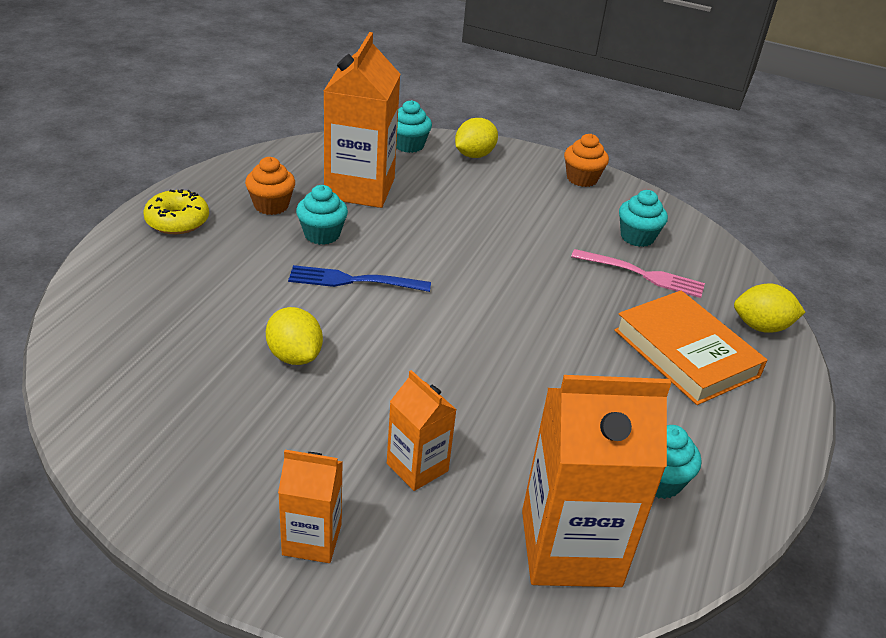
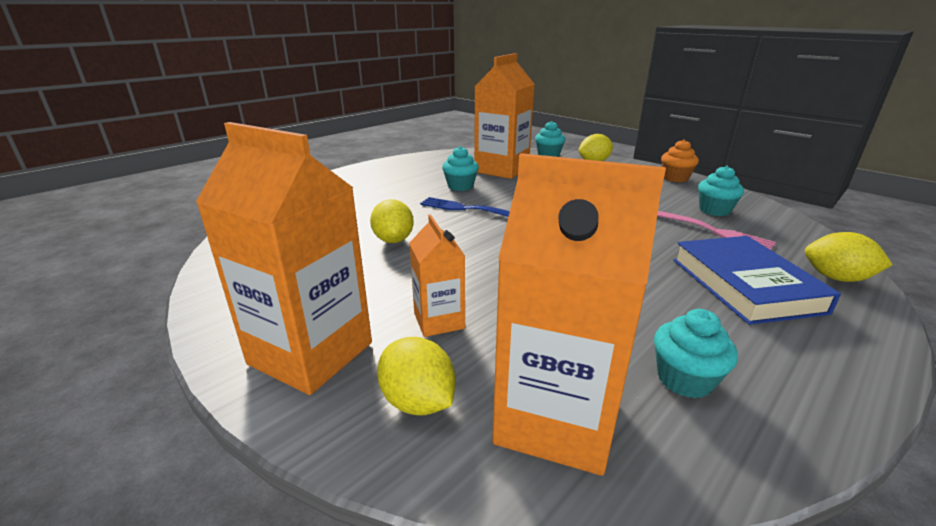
camera: 25 degrees right, 10 degrees down
yellow donut [143,189,209,234] -> none
orange cupcake [245,157,295,215] -> none
orange carton [278,450,343,563] -> orange carton [196,122,372,395], size x1.88
orange book [614,291,767,405] -> blue book [673,236,841,325]
none -> yellow lemon [377,337,456,416]

